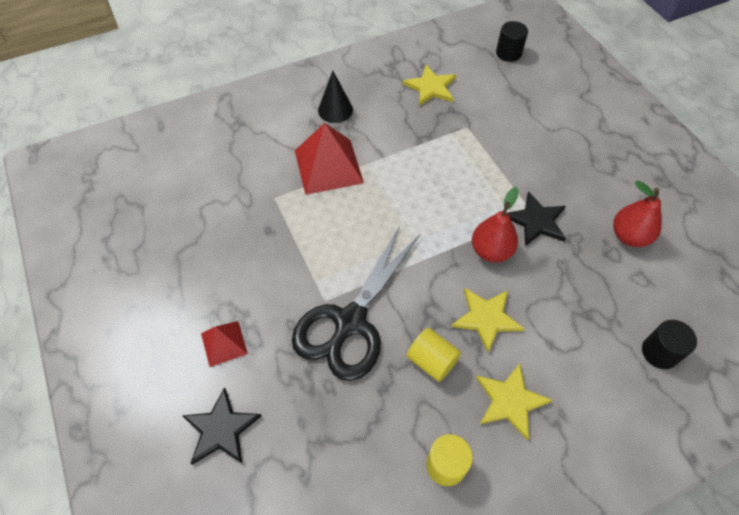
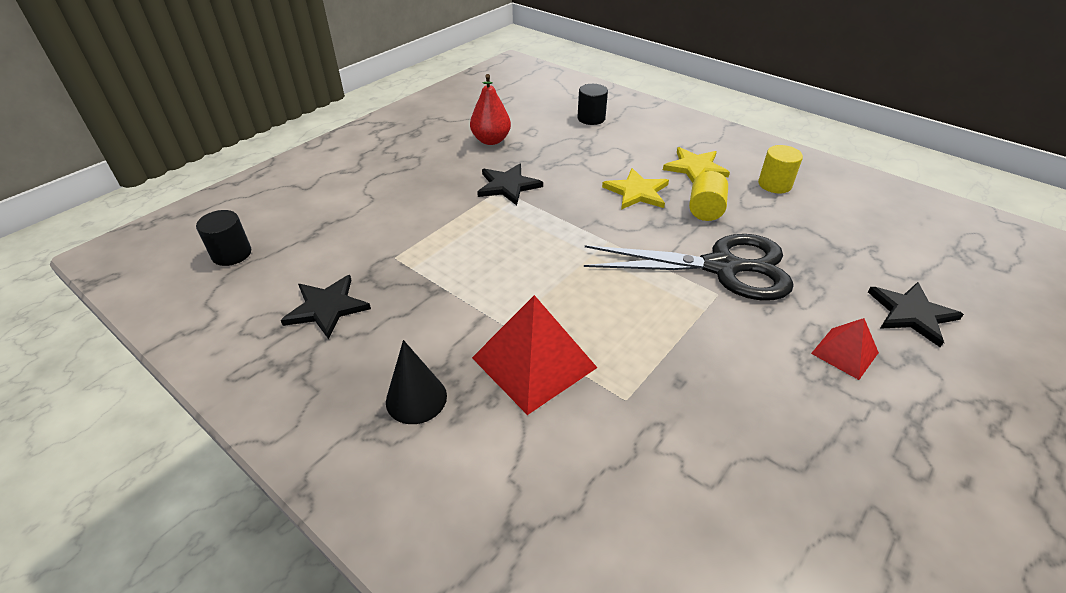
camera: 115 degrees left, 15 degrees down
yellow star [403,65,456,106] -> black star [281,275,371,339]
red pear [472,187,518,262] -> none

